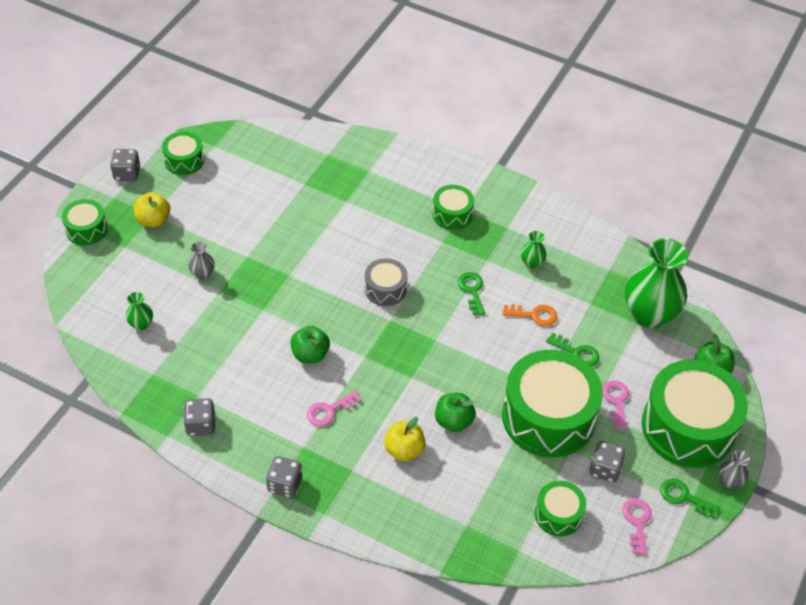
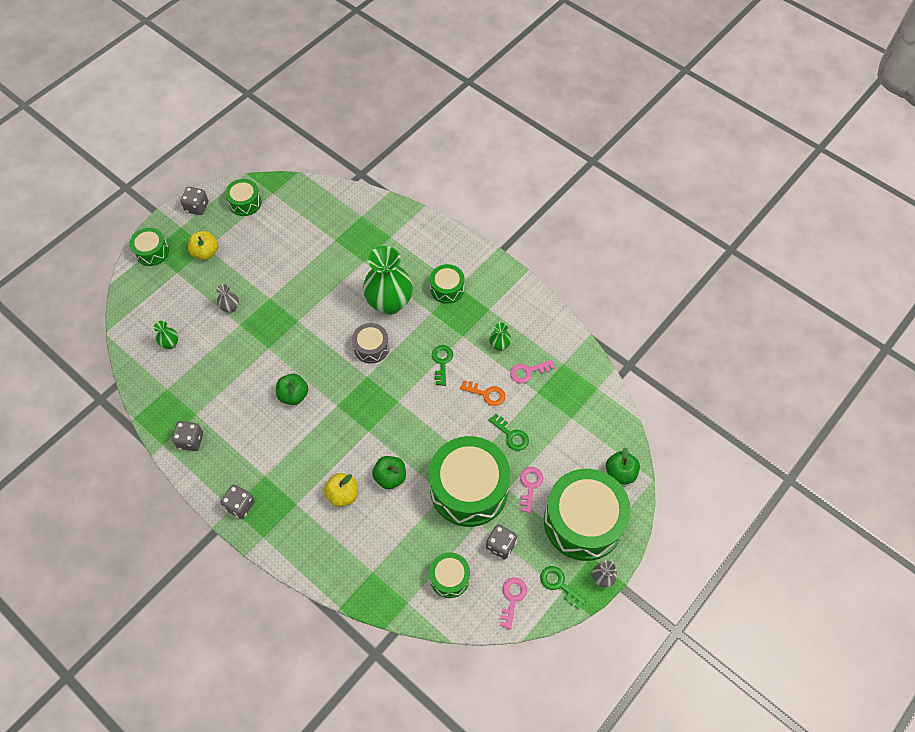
camera: 15 degrees right, 10 degrees up
pink key [307,391,362,426] -> pink key moved to [510,359,555,383]
green vase [625,238,688,328] -> green vase moved to [363,246,413,315]

